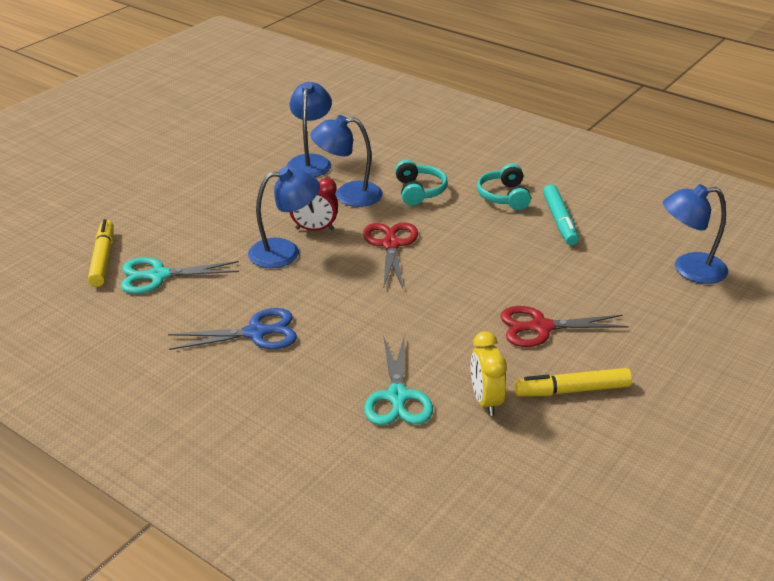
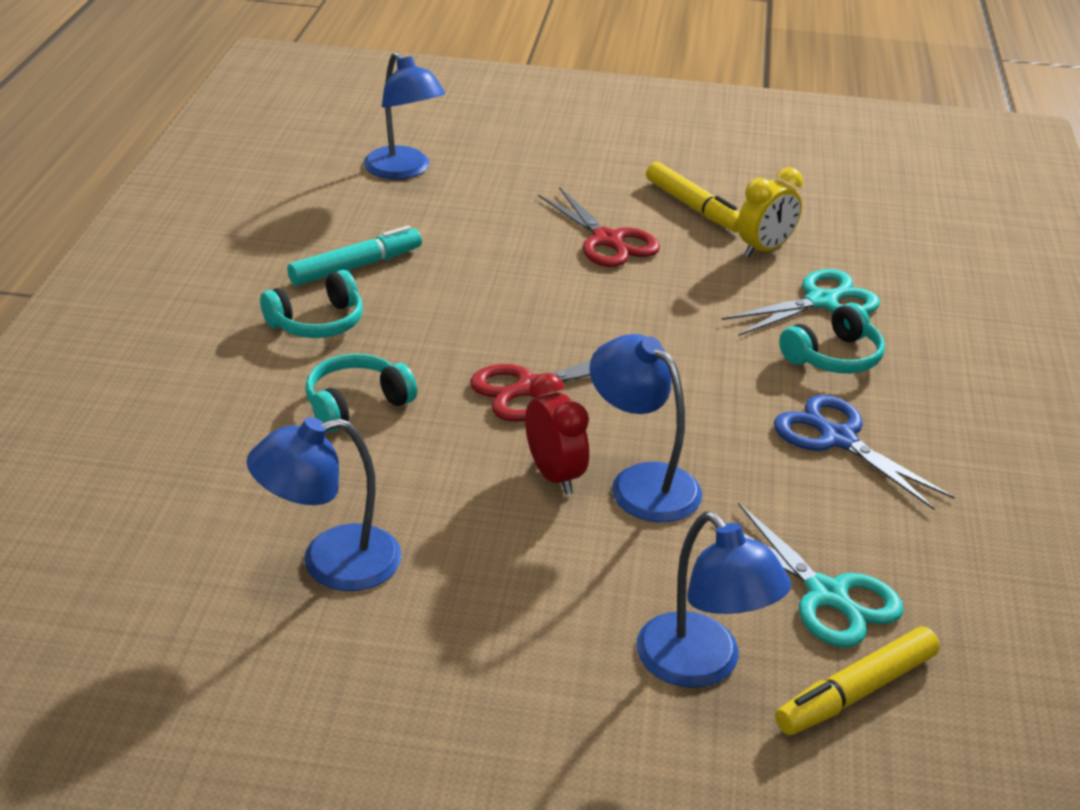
camera: 120 degrees left, 0 degrees up
blue lamp [310,115,383,207] -> blue lamp moved to [636,511,791,688]
none -> turquoise headphones [779,302,885,374]

